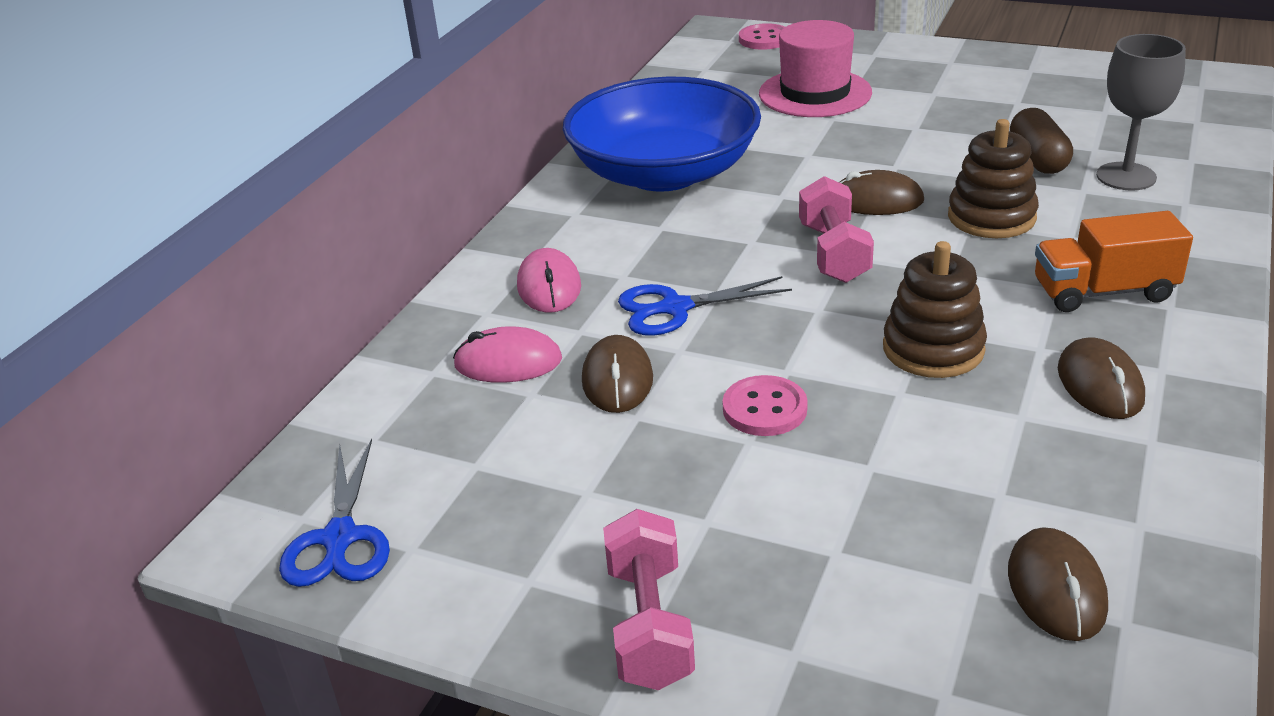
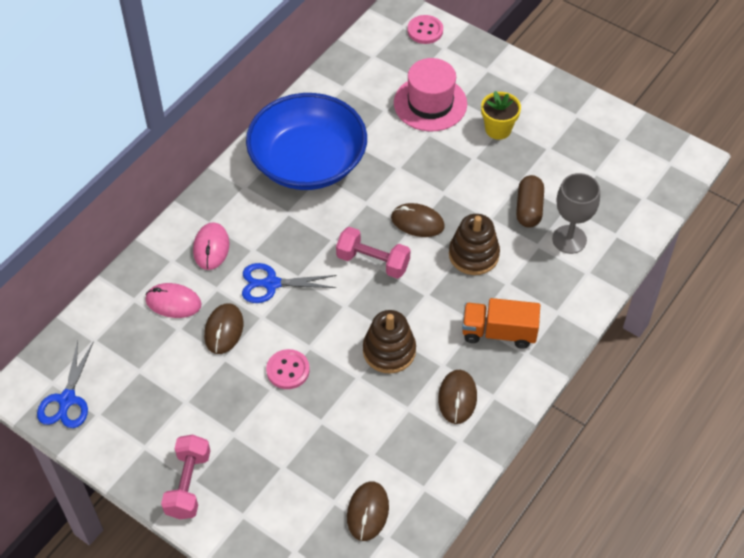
camera: 10 degrees right, 20 degrees up
pink dumbbell [799,176,874,283] -> pink dumbbell turned 75 degrees counterclockwise [336,227,411,279]
none -> yellow flower pot [481,91,521,140]

